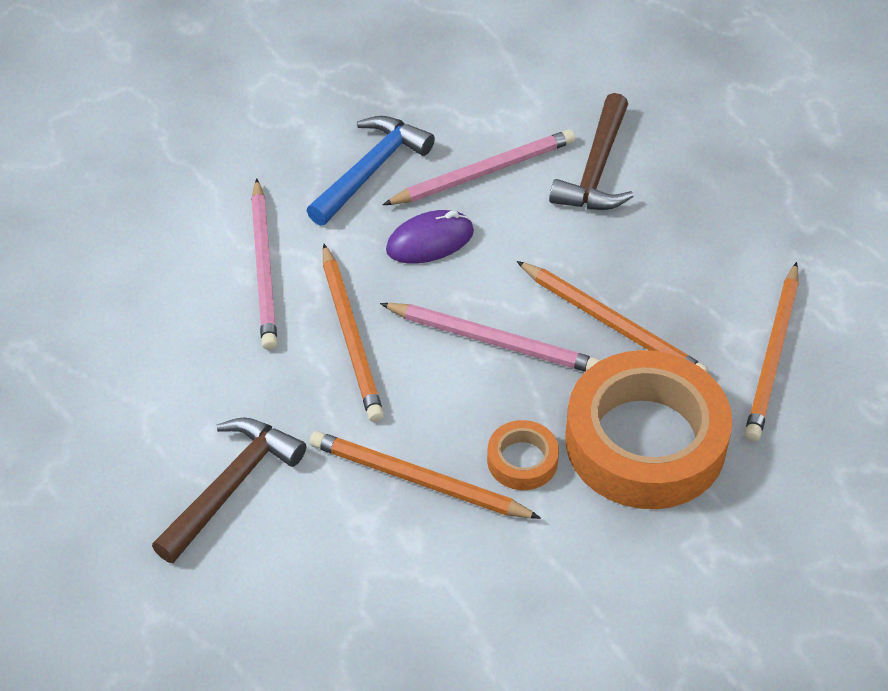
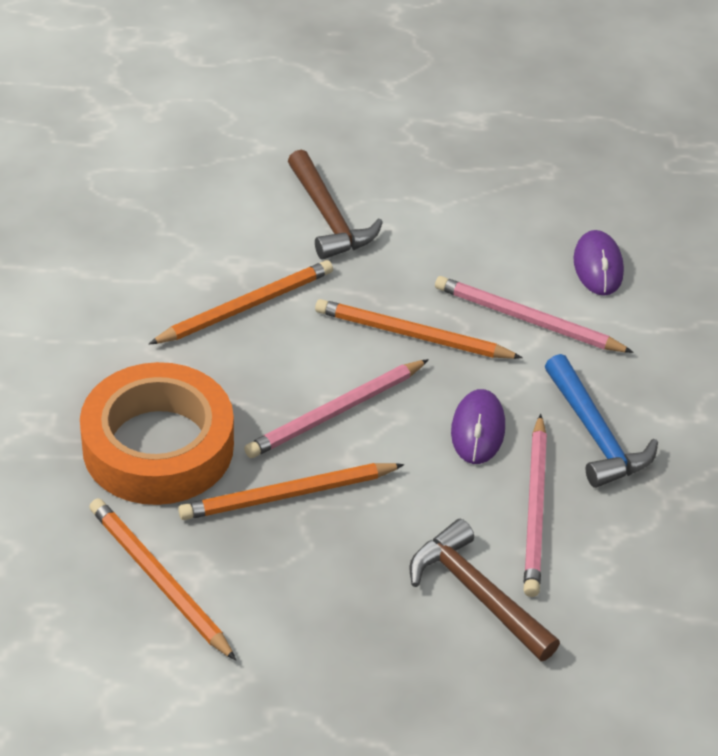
camera: 120 degrees right, 5 degrees down
orange tape [487,420,559,490] -> none
none -> purple mouse [573,230,624,296]

